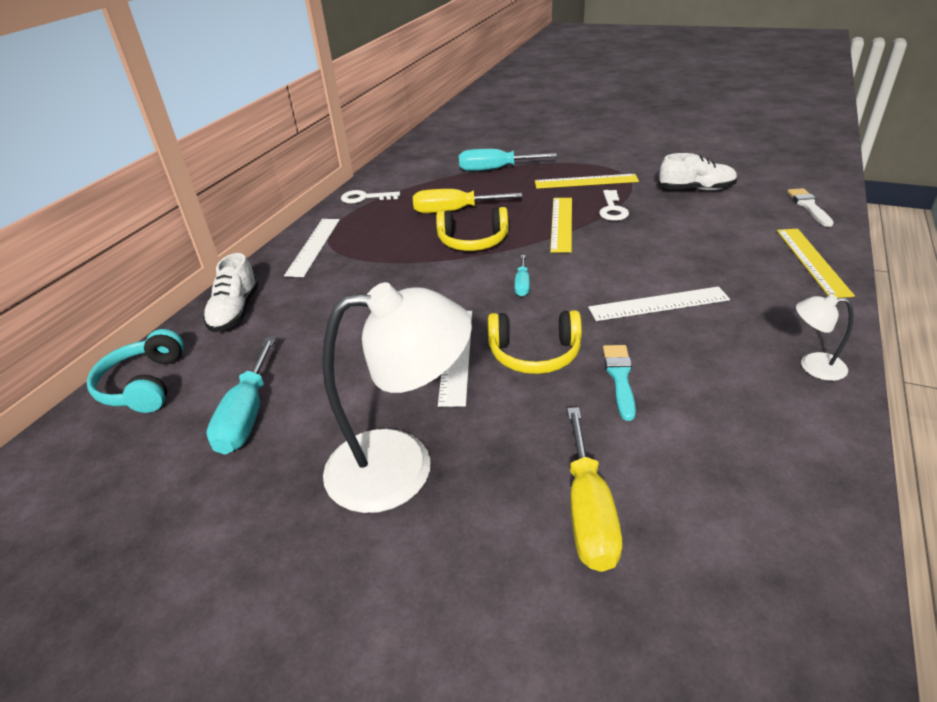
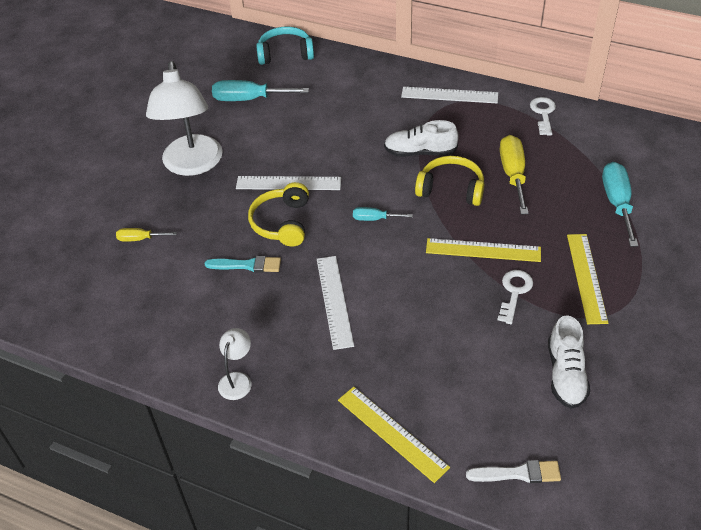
camera: 90 degrees right, 10 degrees up
white shoe [203,253,259,332] -> white shoe moved to [384,120,459,157]
yellow headphones [436,207,509,251] -> yellow headphones turned 105 degrees clockwise [415,156,484,206]
yellow screwdriver [567,407,622,572] -> yellow screwdriver [116,228,177,242], size x0.54
white key [599,190,629,221] -> white key turned 105 degrees clockwise [498,270,533,324]
yellow ruler [777,229,855,298] -> yellow ruler turned 45 degrees clockwise [338,387,450,483]

